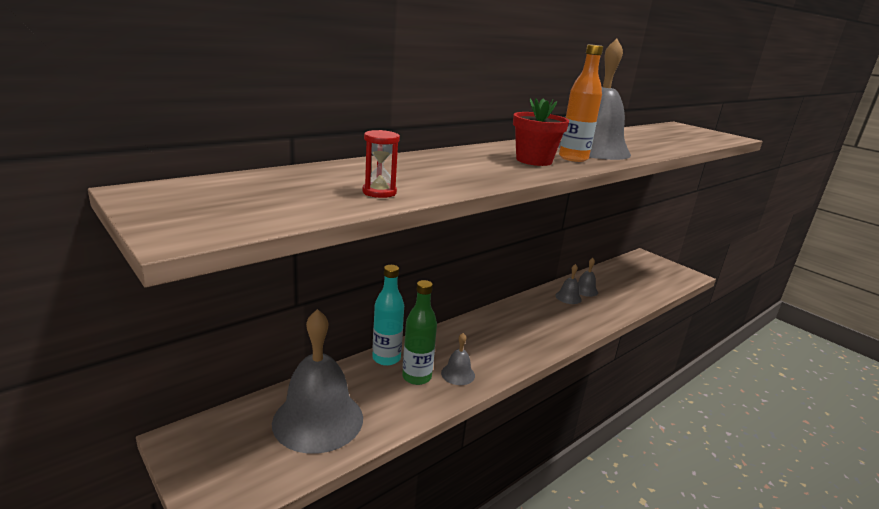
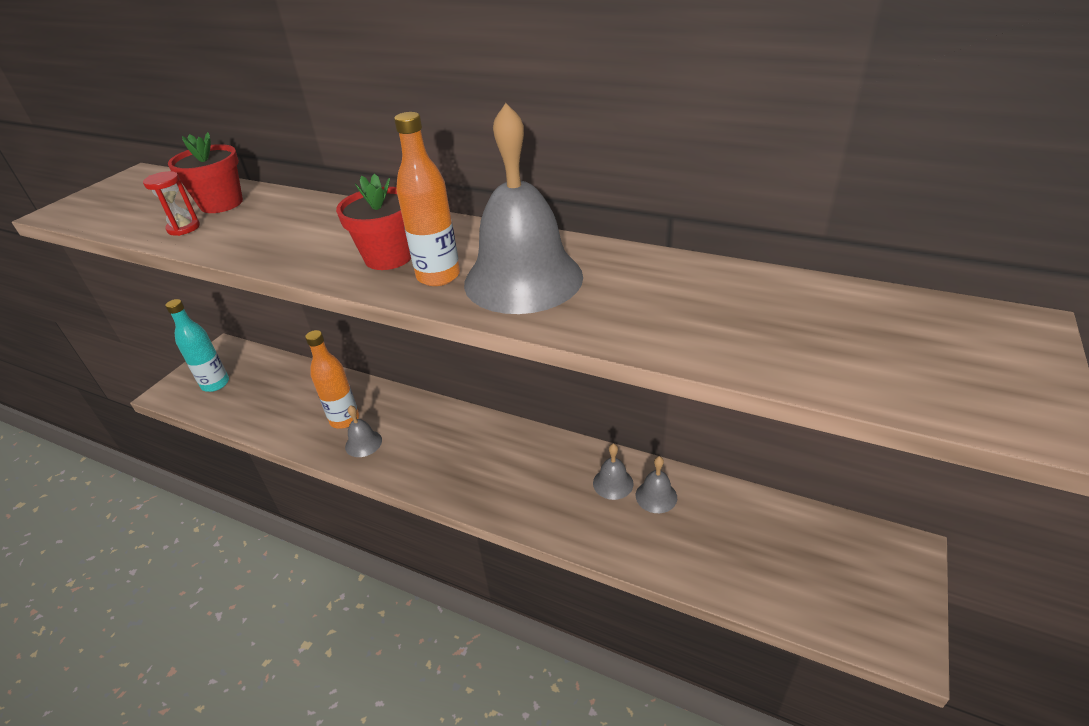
camera: 70 degrees right, 15 degrees up
grey bell [272,309,363,454] -> none
turquoise bottle [372,265,404,366] -> turquoise bottle moved to [165,299,229,392]
green bottle [402,280,437,385] -> orange bottle [305,330,359,429]
none -> red flower pot [168,132,243,213]

